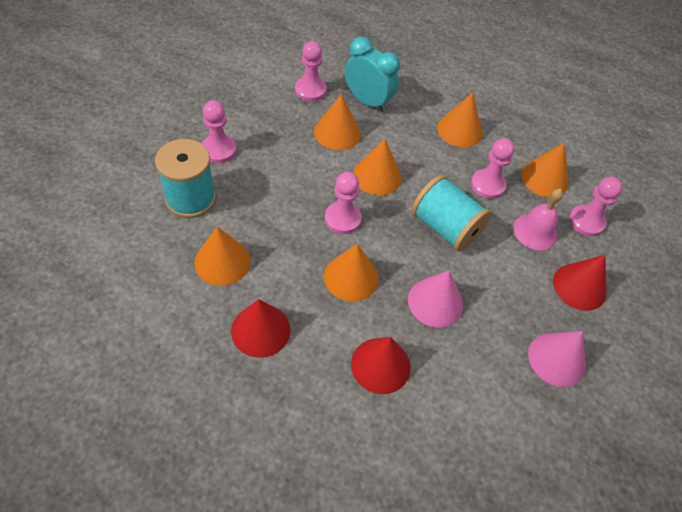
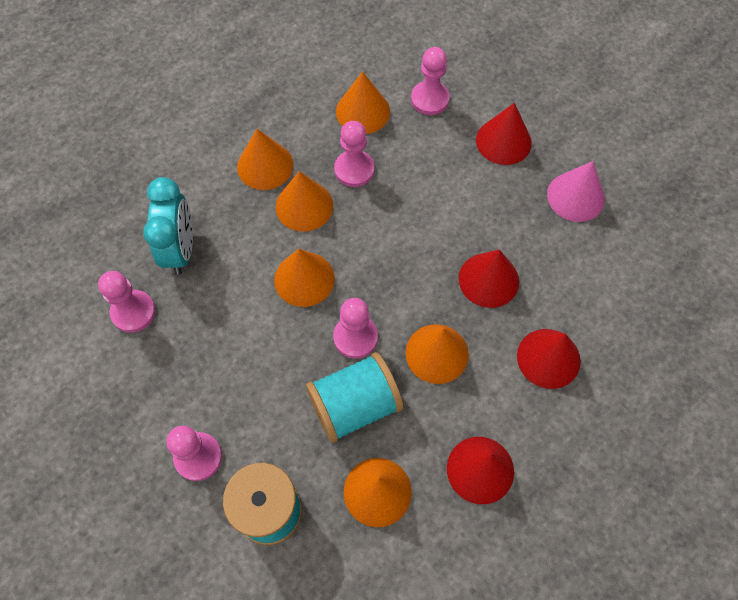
camera: 65 degrees left, 10 degrees up
orange cone [314,94,361,150] -> orange cone moved to [276,171,333,232]
turquoise clock [345,37,400,112] -> turquoise clock turned 120 degrees clockwise [143,177,193,275]
pink cone [408,270,463,328] -> red cone [459,249,519,308]
turquoise spool [412,175,492,251] -> turquoise spool moved to [306,352,403,443]
pink bell [513,189,563,250] -> none

